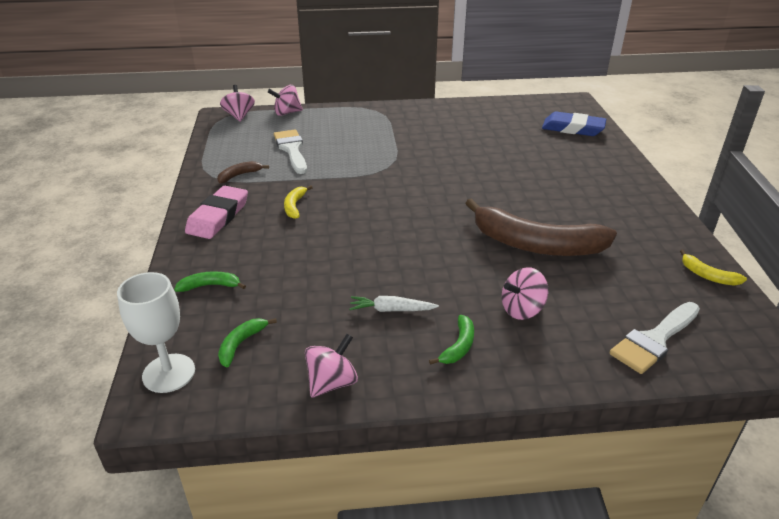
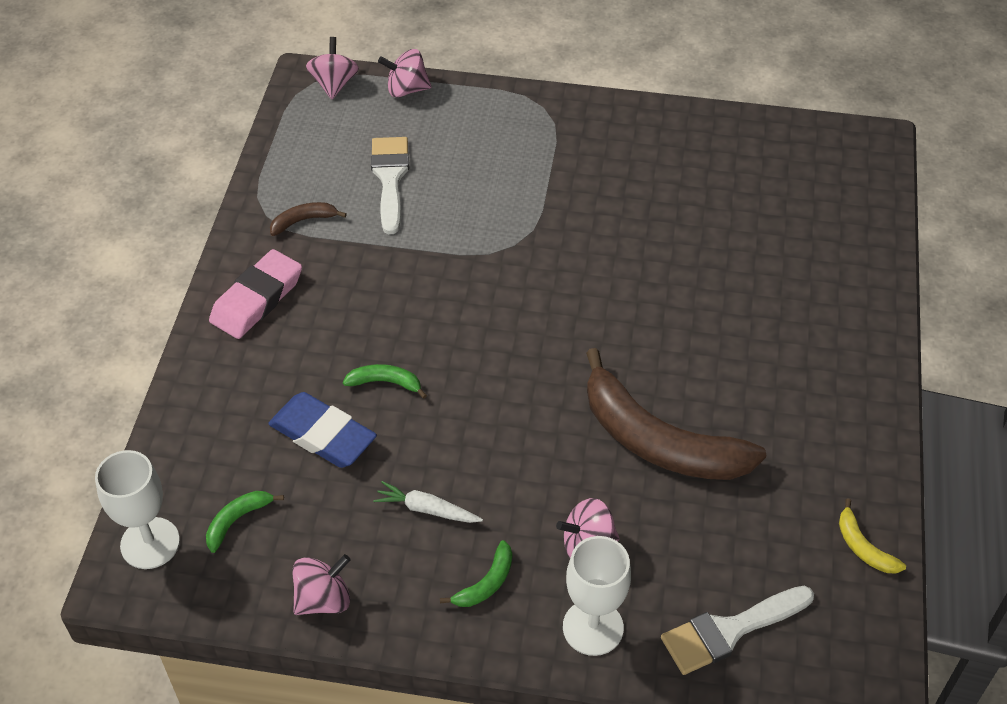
camera: 15 degrees right, 15 degrees up
green banana [174,271,246,292] -> green banana moved to [343,364,427,399]
yellow banana [284,185,313,219] -> none
blue eraser [542,111,606,136] -> blue eraser moved to [268,392,377,468]
none -> white goblet [563,536,631,656]

